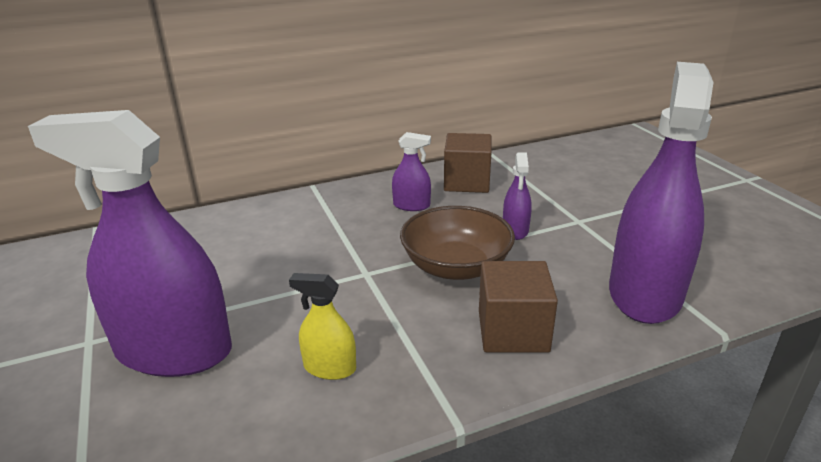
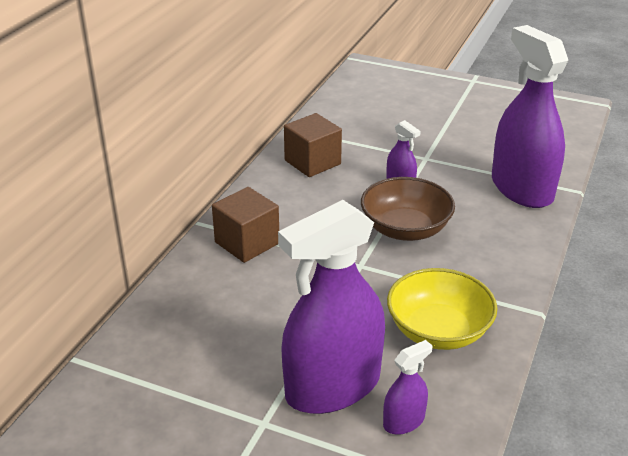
camera: 45 degrees left, 5 degrees up
yellow spray bottle [289,273,356,380] -> yellow bowl [387,268,498,350]
purple spray bottle [392,132,431,211] -> purple spray bottle moved to [383,340,433,435]
brown cube [479,261,558,353] -> brown cube moved to [212,187,279,263]

